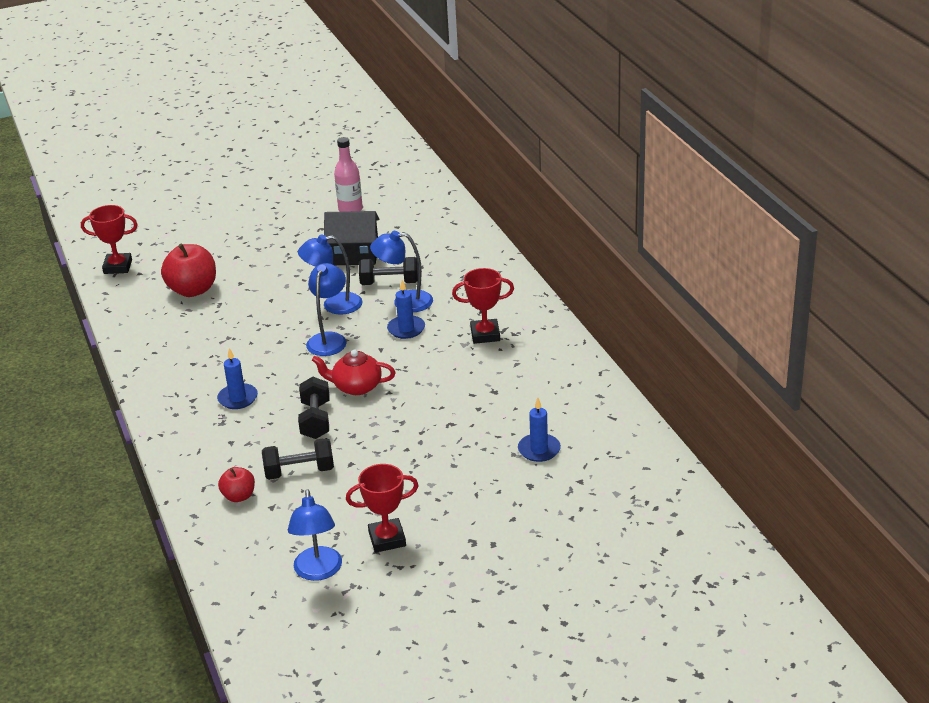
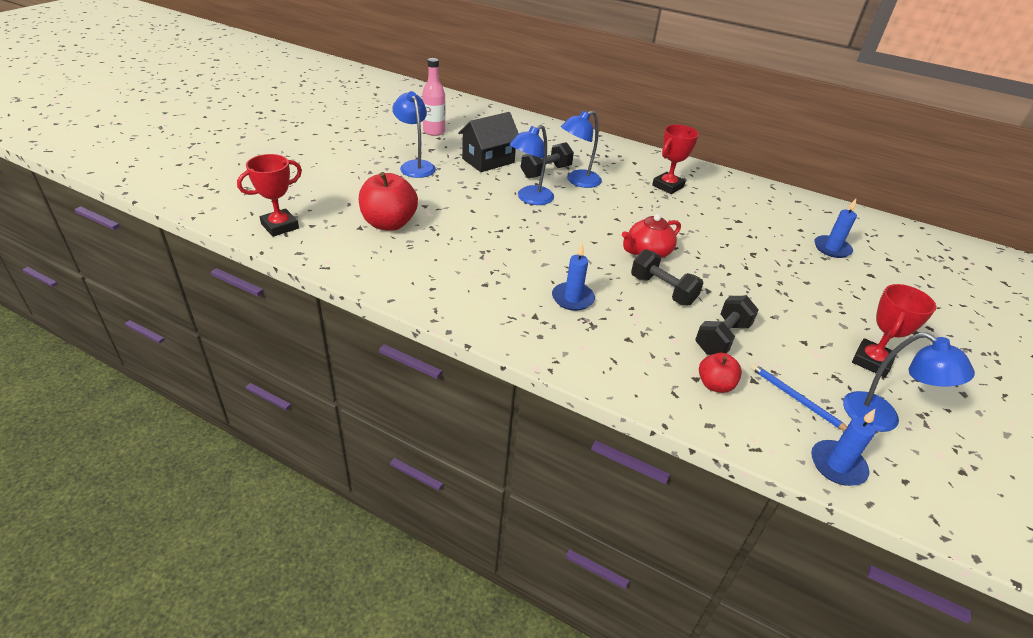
camera: 45 degrees left, 5 degrees up
blue lamp [306,263,347,356] -> blue lamp moved to [392,91,436,178]
blue candle [387,280,425,339] -> blue candle moved to [811,409,876,486]
none -> blue pencil [750,363,847,431]

